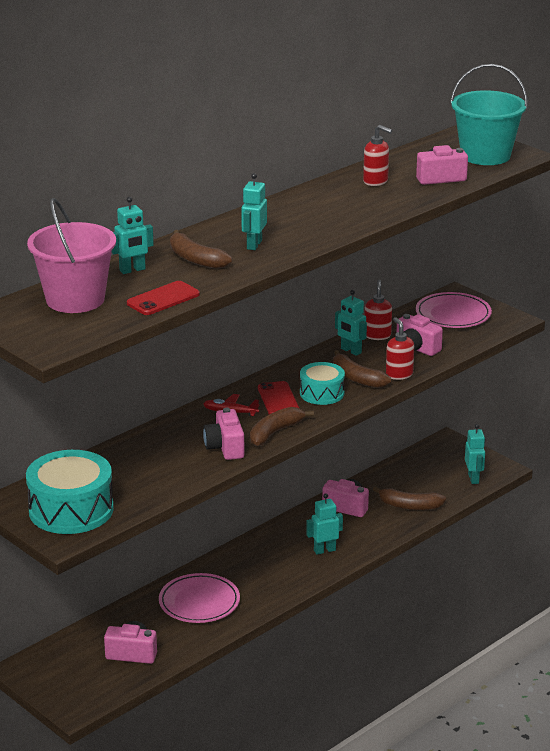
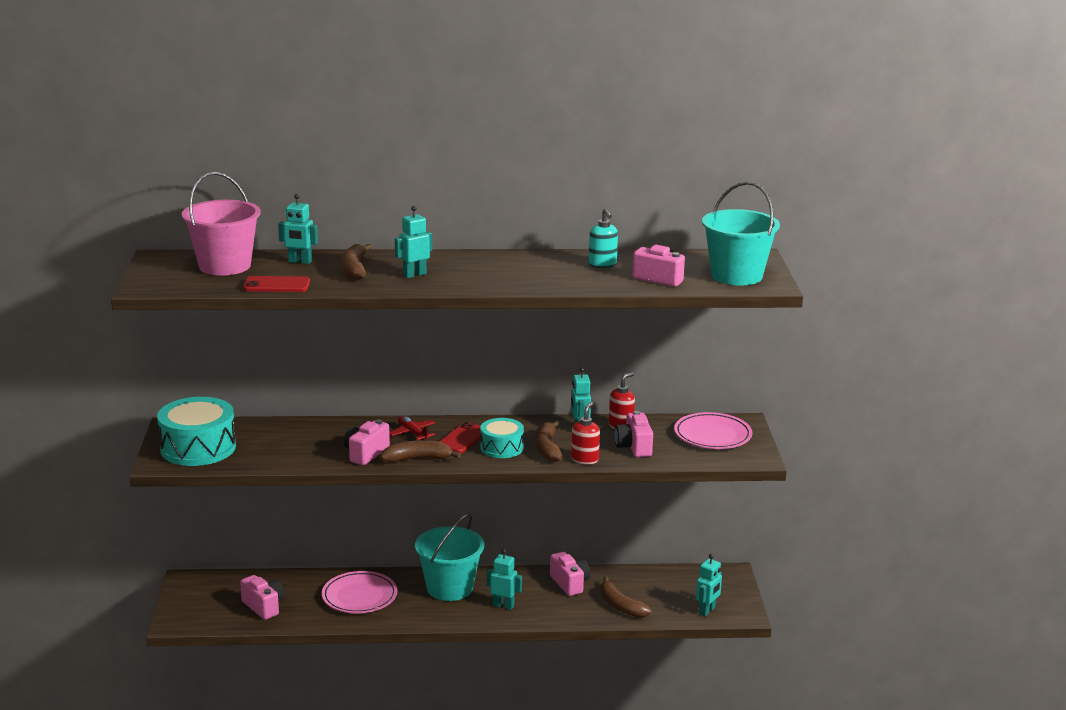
camera: 40 degrees right, 5 degrees down
red soap dispenser [363,125,392,186] -> turquoise soap dispenser [589,208,618,268]
none -> turquoise bucket [415,514,484,601]

